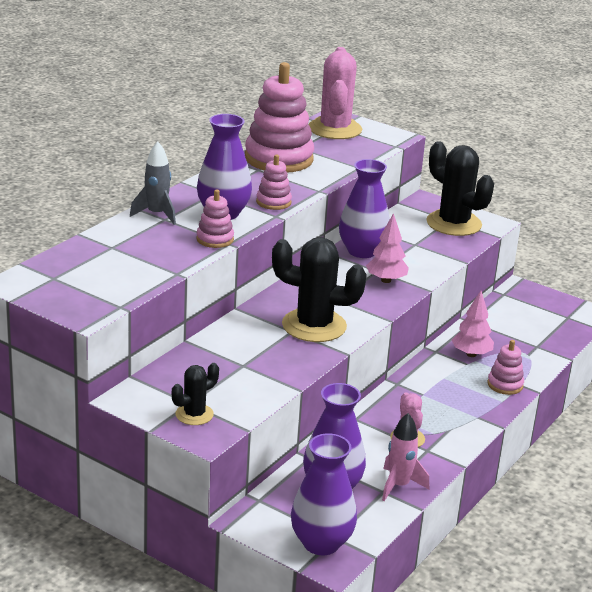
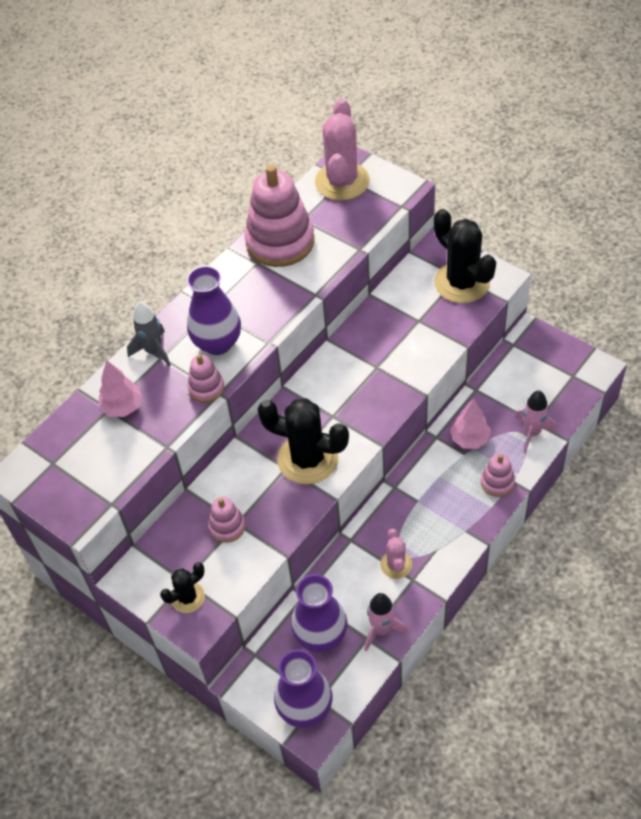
camera: 10 degrees right, 25 degrees up
pink stacking toy [256,155,292,210] -> pink stacking toy moved to [208,497,246,543]
purple vase [339,159,390,258] -> none
pink tree [366,213,409,283] -> pink tree moved to [99,360,143,417]
none -> pink rocket [515,391,557,453]

